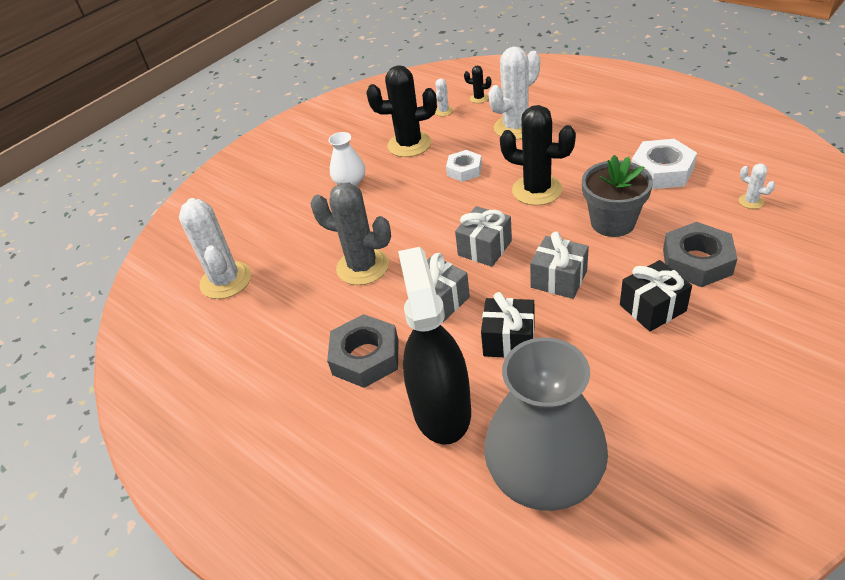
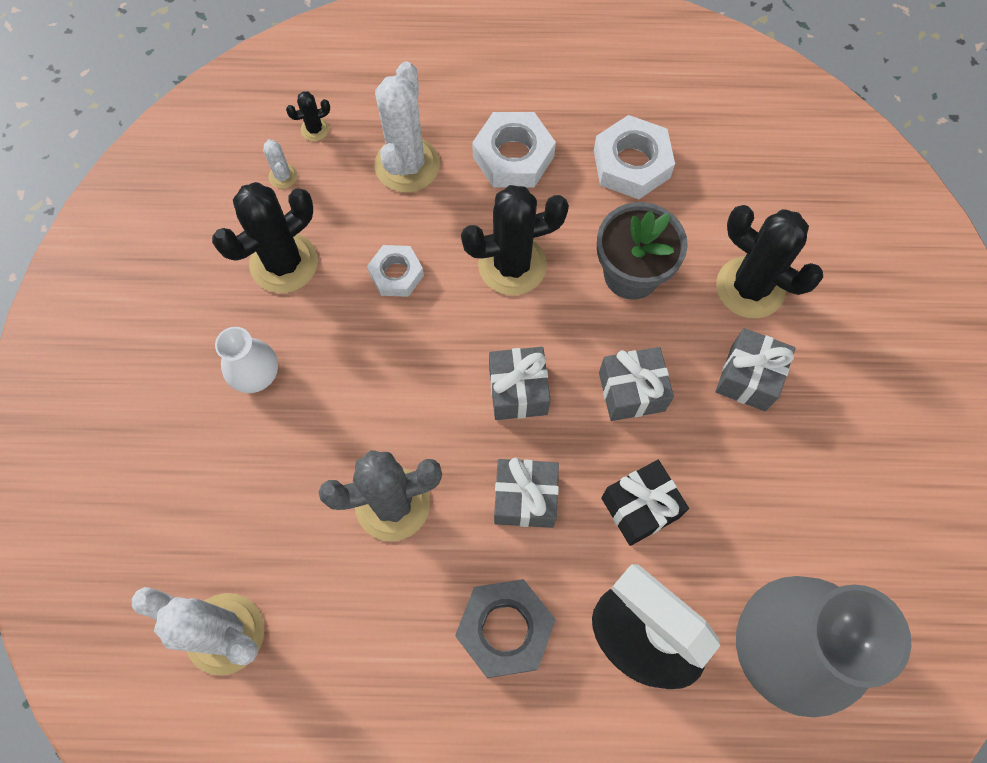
camera: 45 degrees left, 25 degrees up
black gift [620,260,692,331] -> grey gift [716,328,795,412]
grey nut [663,222,737,287] -> black cactus [716,205,823,318]
white cactus [739,164,775,209] -> none
none -> white nut [472,112,556,188]

